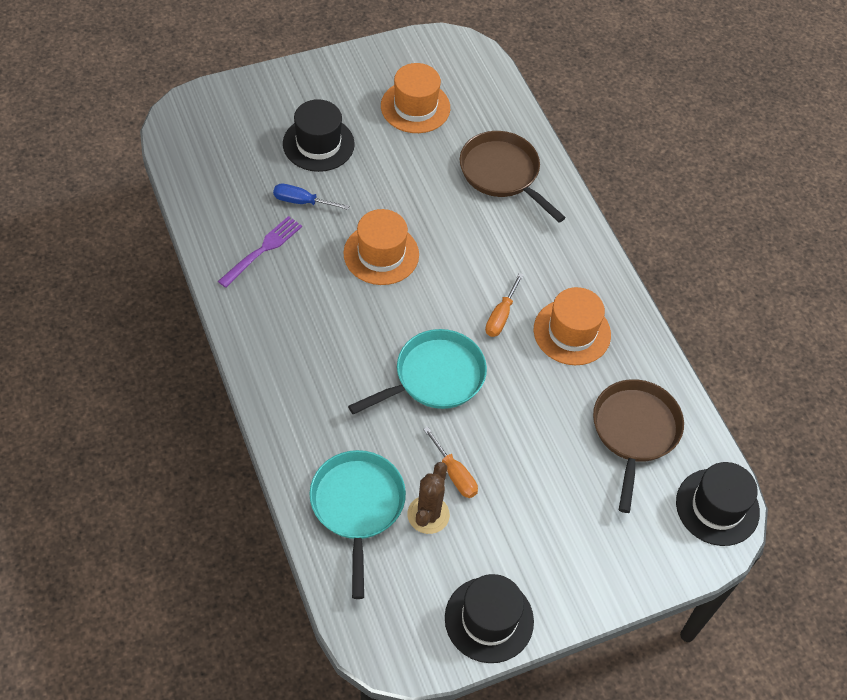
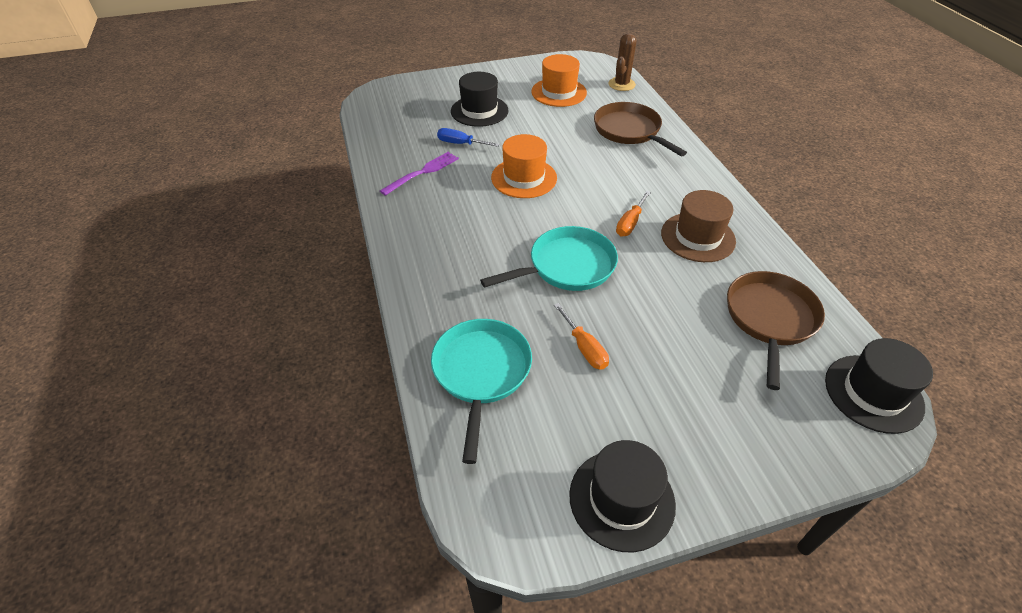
camera: 10 degrees right, 10 degrees down
brown cactus [407,462,450,534] -> brown cactus moved to [608,33,636,91]
orange hat [534,287,611,365] -> brown hat [661,190,736,262]

